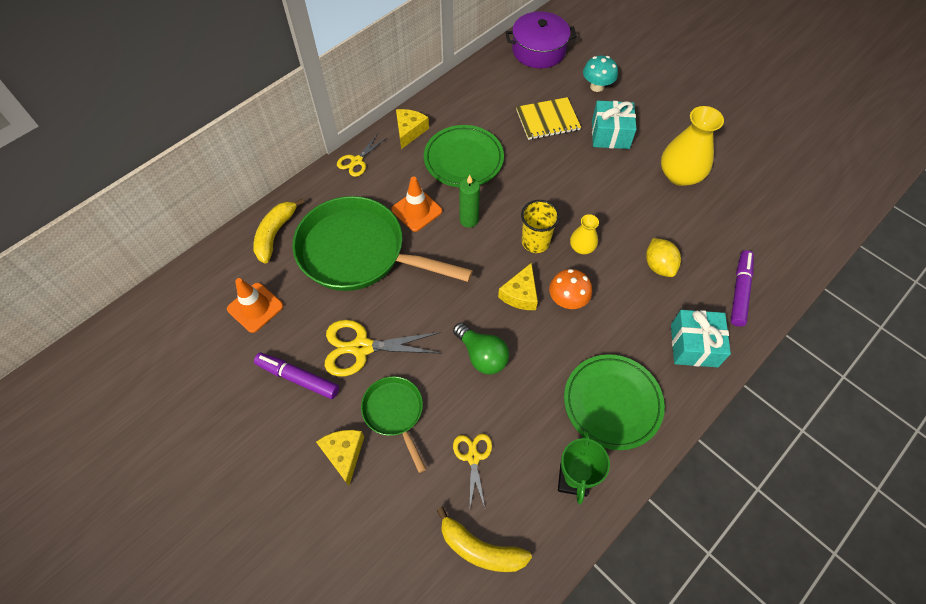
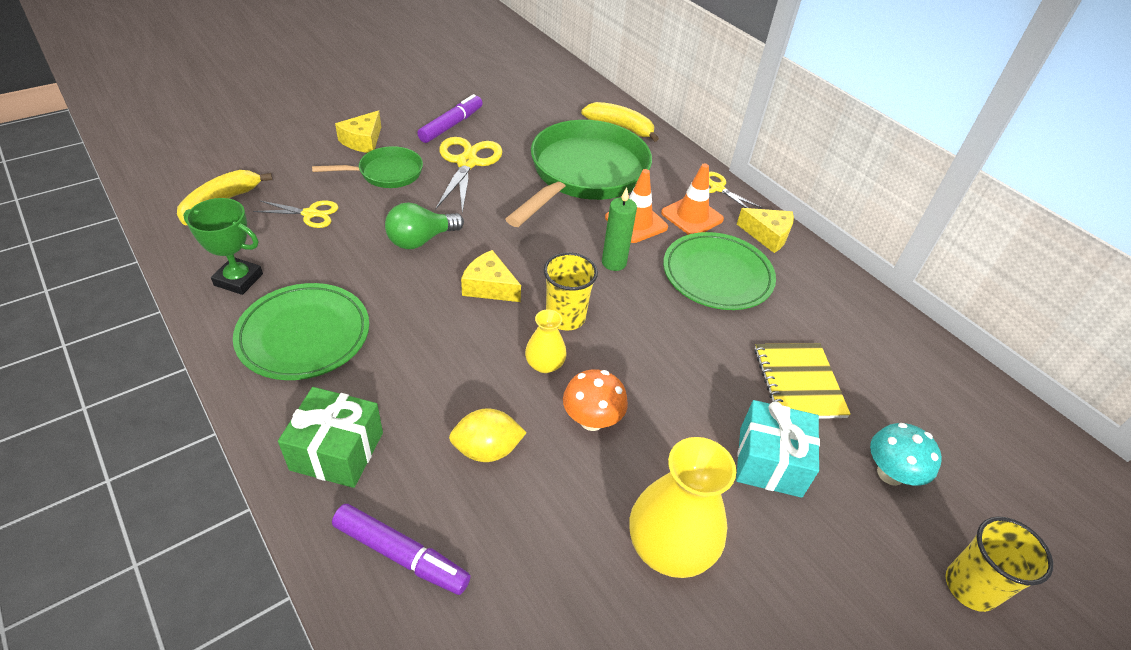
camera: 95 degrees right, 15 degrees down
orange traffic cone [227,278,283,333] -> orange traffic cone moved to [661,163,724,235]
yellow cheese [316,430,364,486] -> yellow cheese turned 120 degrees clockwise [335,111,381,153]
purple pot [505,12,577,68] -> none
orange mushroom [549,269,592,309] -> orange mushroom moved to [563,369,628,431]
turquoise gift [671,310,731,367] -> green gift [278,387,383,488]
none -> yellow cup [946,517,1053,612]

